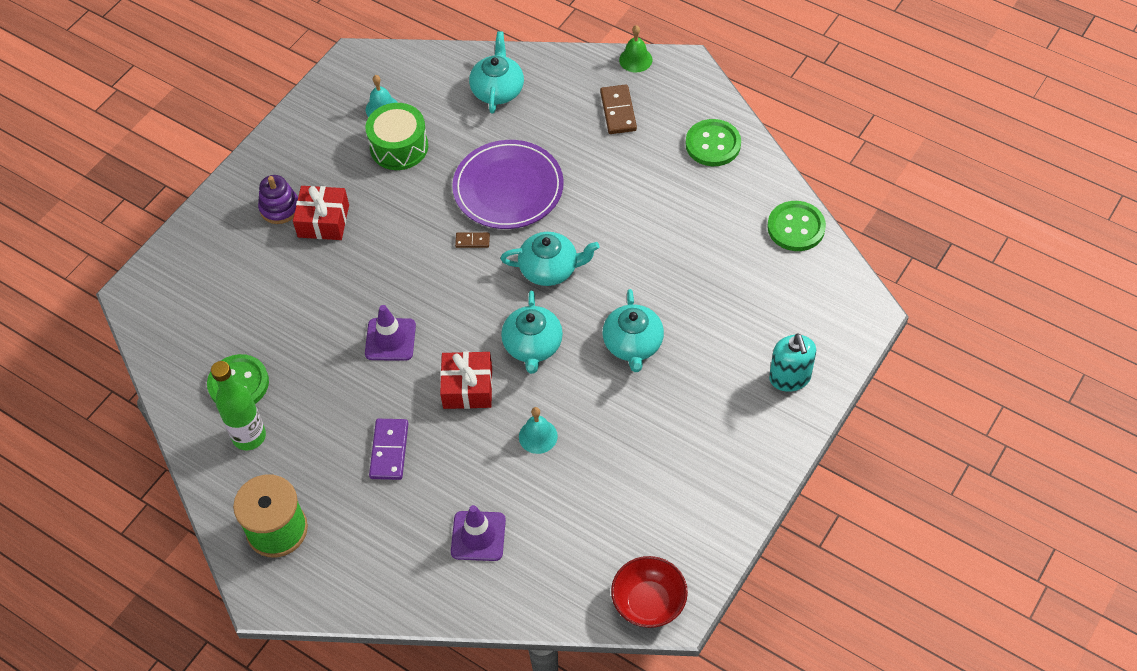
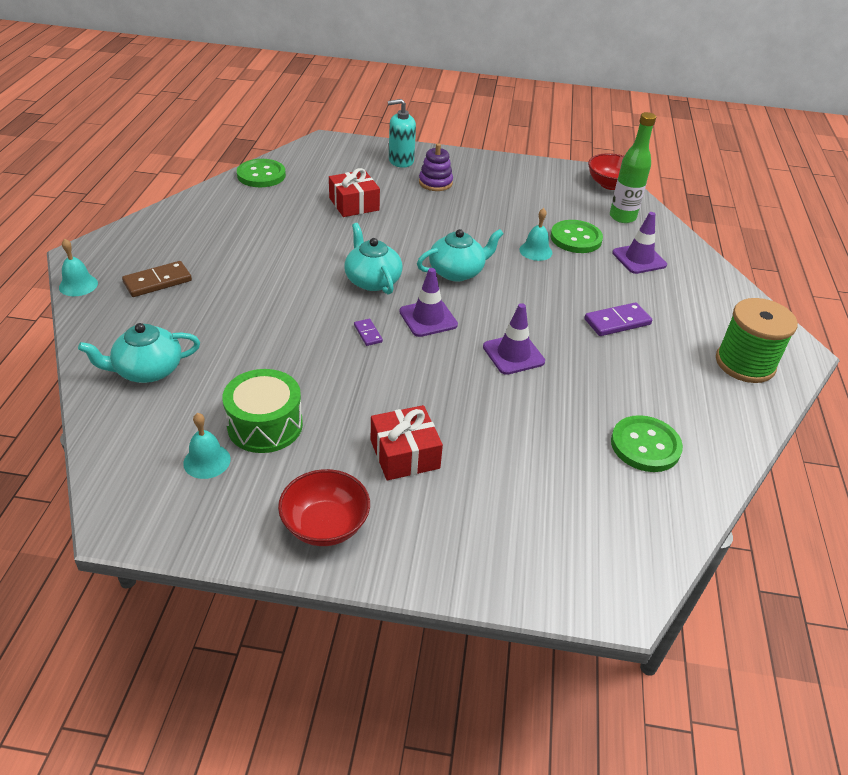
camera: 120 degrees left, 15 degrees down
green bottle [211,361,266,450] -> green bottle moved to [610,112,656,223]
purple stacking toy [258,175,298,224] -> purple stacking toy moved to [419,143,453,191]
red gift [440,352,492,409] -> red gift moved to [329,168,380,217]
purple plate [452,140,564,229] -> none
brown domino [455,232,490,248] -> purple domino [354,319,383,346]
turquoise teapot [602,289,664,372] -> none
green bell [619,25,653,73] -> turquoise bell [59,239,98,296]
green button [686,119,741,166] -> green button moved to [550,220,603,253]
turquoise soap dispenser [769,334,816,392] -> turquoise soap dispenser turned 150 degrees counterclockwise [388,99,416,168]
none -> red bowl [278,469,370,546]
none -> purple traffic cone [399,268,458,337]

